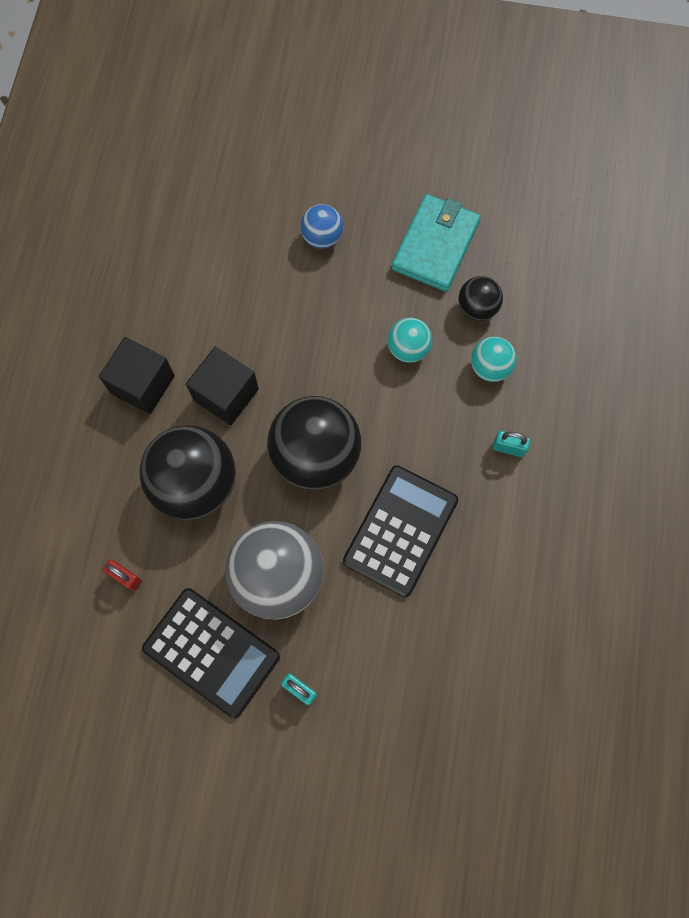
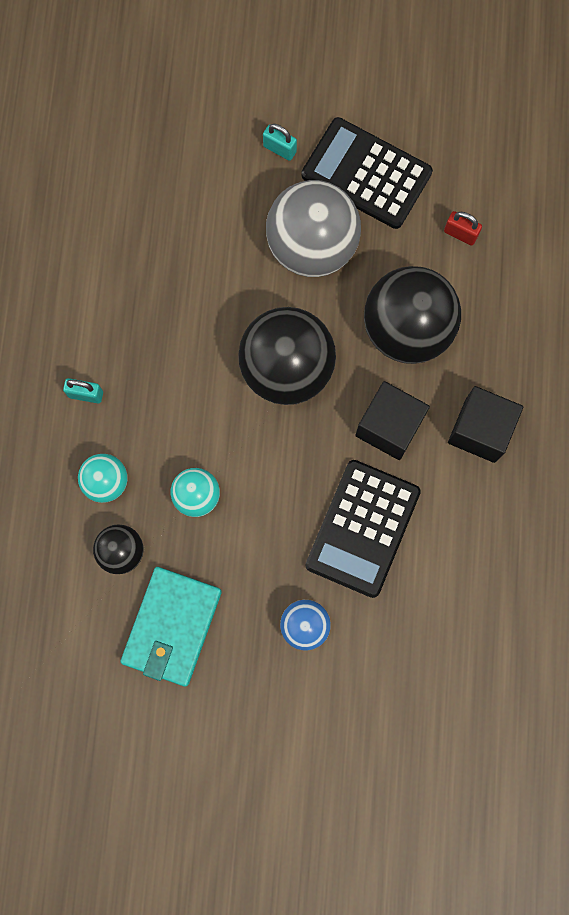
camera: 175 degrees right, 5 degrees up
black calculator [343,465,458,597] -> black calculator moved to [305,460,421,598]

